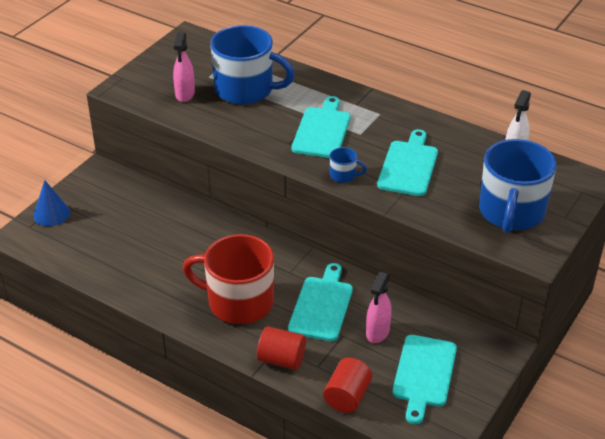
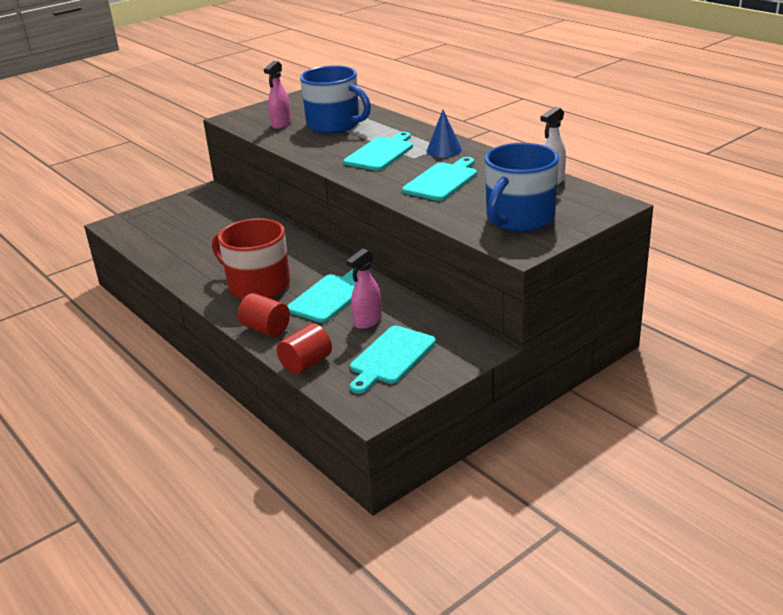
camera: 20 degrees right, 10 degrees down
blue cone [33,180,70,226] -> blue cone moved to [427,110,462,158]
blue mug [330,147,367,183] -> none

